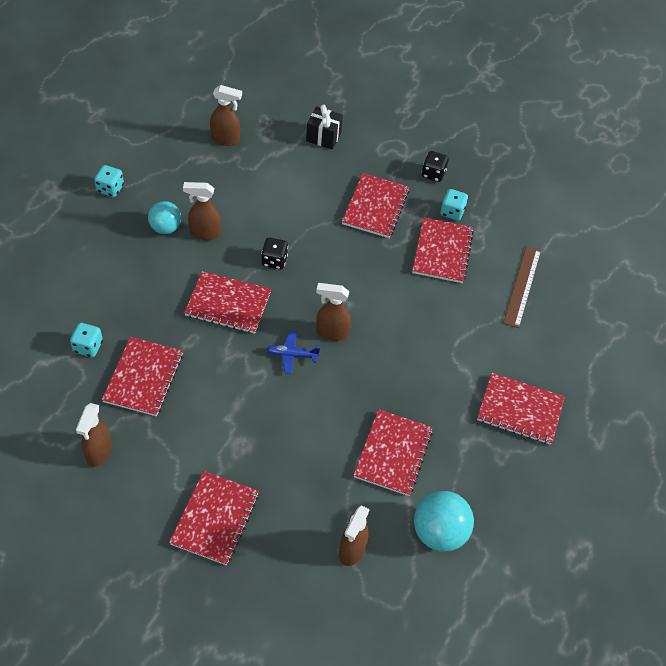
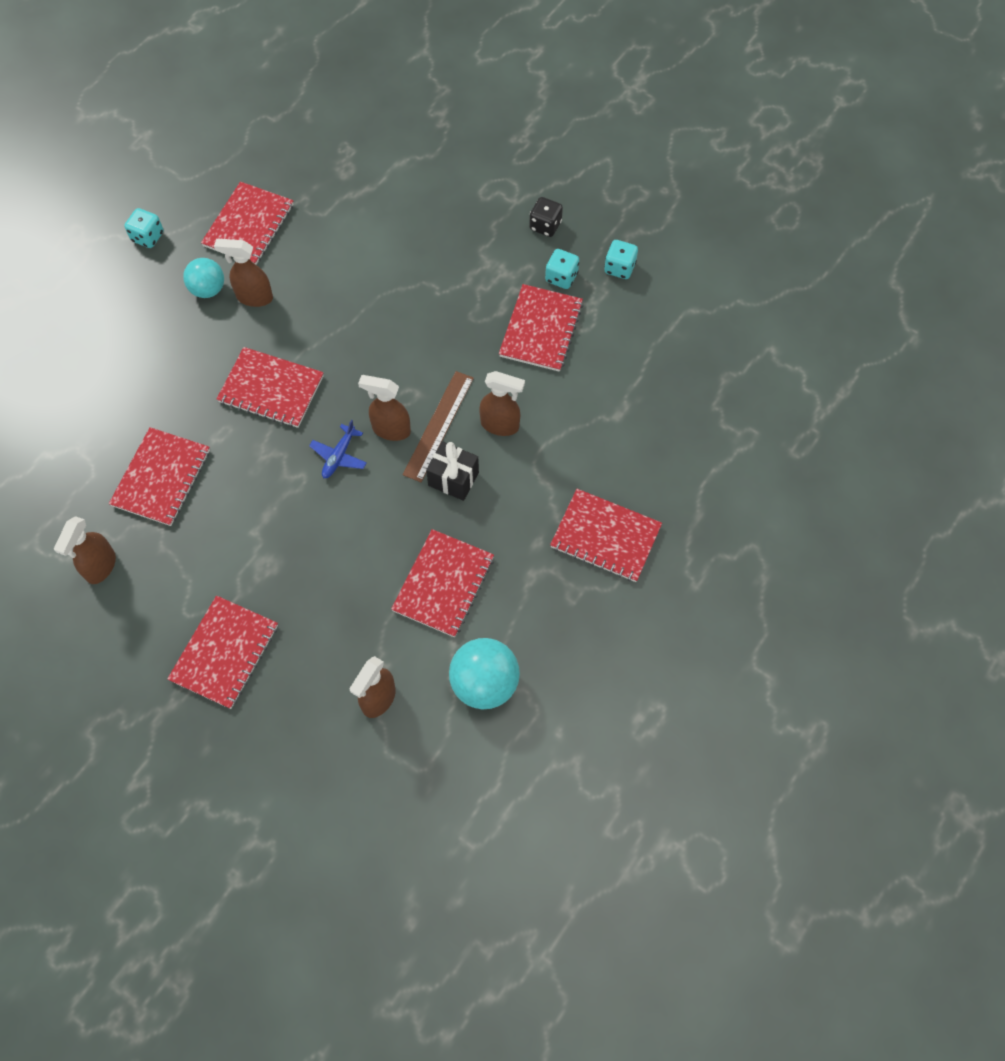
camera: 10 degrees right, 10 degrees up
turquoise dice [70,323,103,357] -> turquoise dice moved to [604,240,638,279]
brown spray bottle [210,85,242,146] -> brown spray bottle moved to [479,371,525,436]
black dice [261,238,288,270] -> none
blue plane [267,331,320,374] -> blue plane turned 75 degrees counterclockwise [309,420,367,478]
black gift [306,105,343,150] -> black gift moved to [426,441,479,501]
red notebook [342,173,409,238] -> red notebook moved to [201,182,293,265]
brown ruler [503,246,541,328] -> brown ruler moved to [403,371,474,482]

